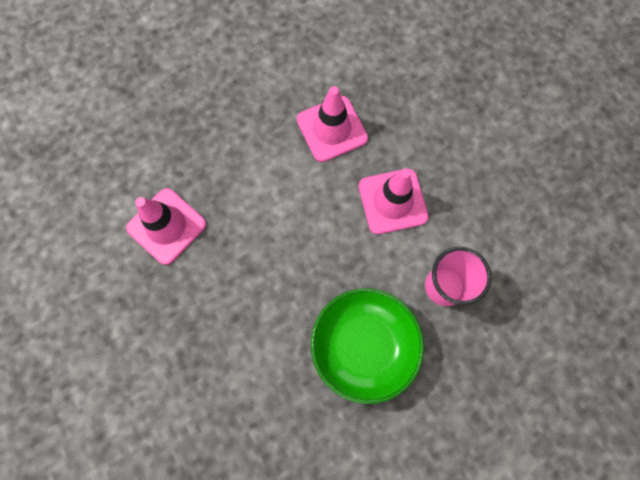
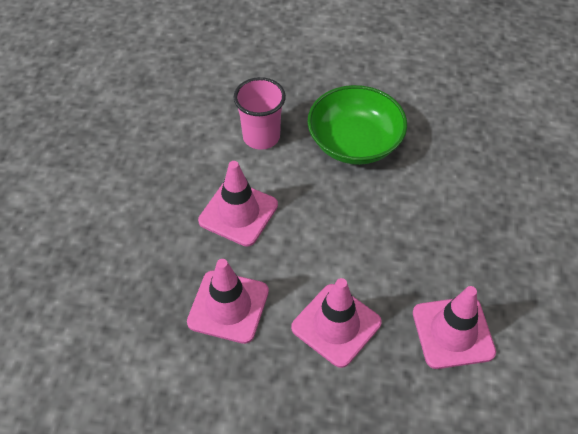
camera: 140 degrees left, 20 degrees down
none -> pink traffic cone [291,278,382,368]

